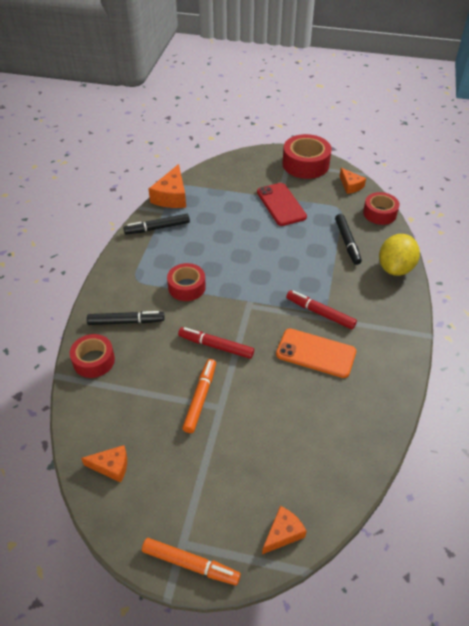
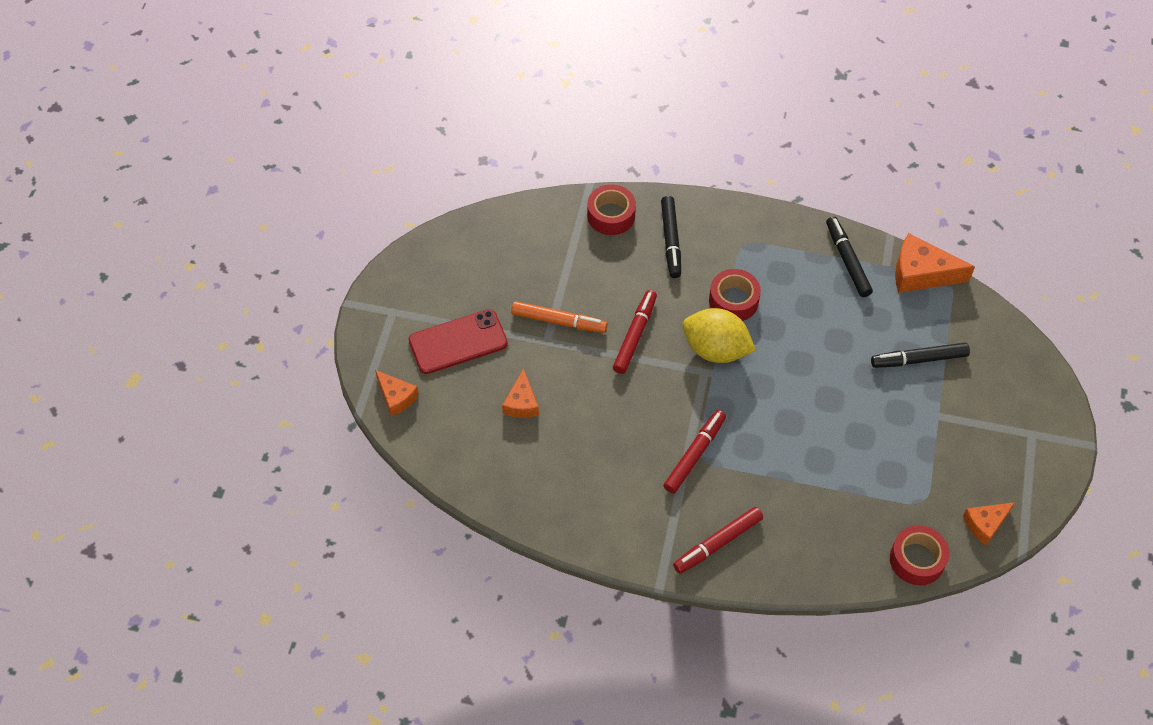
camera: 90 degrees right, 10 degrees up
orange cheese [81,445,127,483] -> orange cheese moved to [502,368,539,418]
orange marker [142,538,241,585] -> none
red phone [257,183,307,226] -> red phone moved to [409,309,508,374]
orange phone [276,329,356,378] -> none
red tape [282,134,332,179] -> none
black marker [335,214,362,265] -> black marker moved to [871,343,970,368]
yellow lemon [379,234,420,276] -> yellow lemon moved to [682,308,756,363]
none -> red marker [673,507,763,574]

